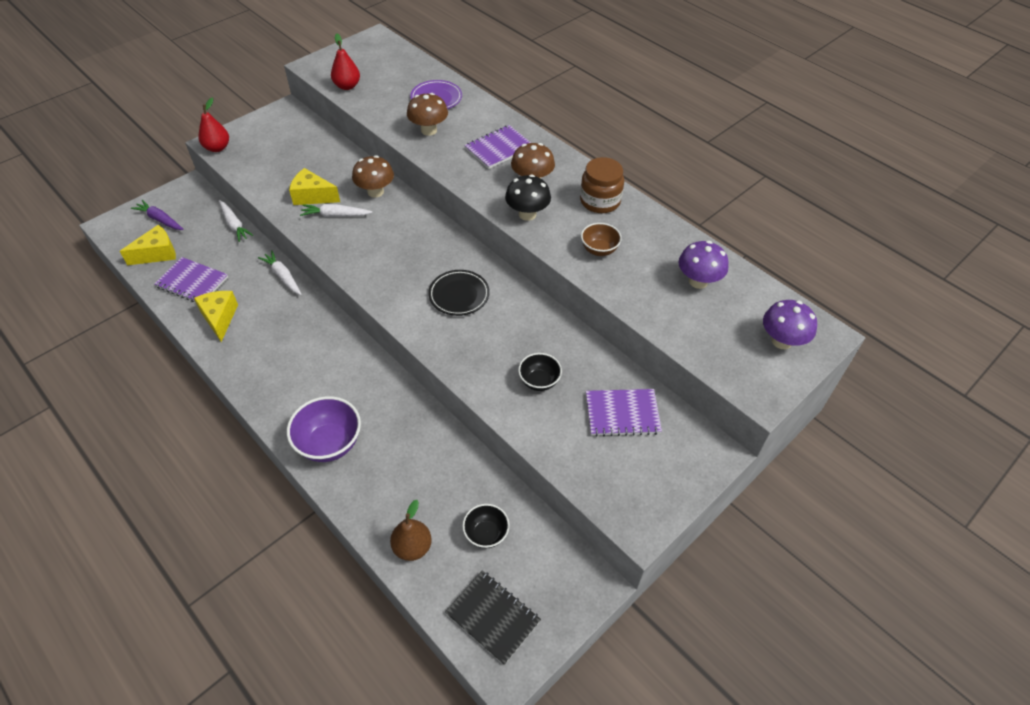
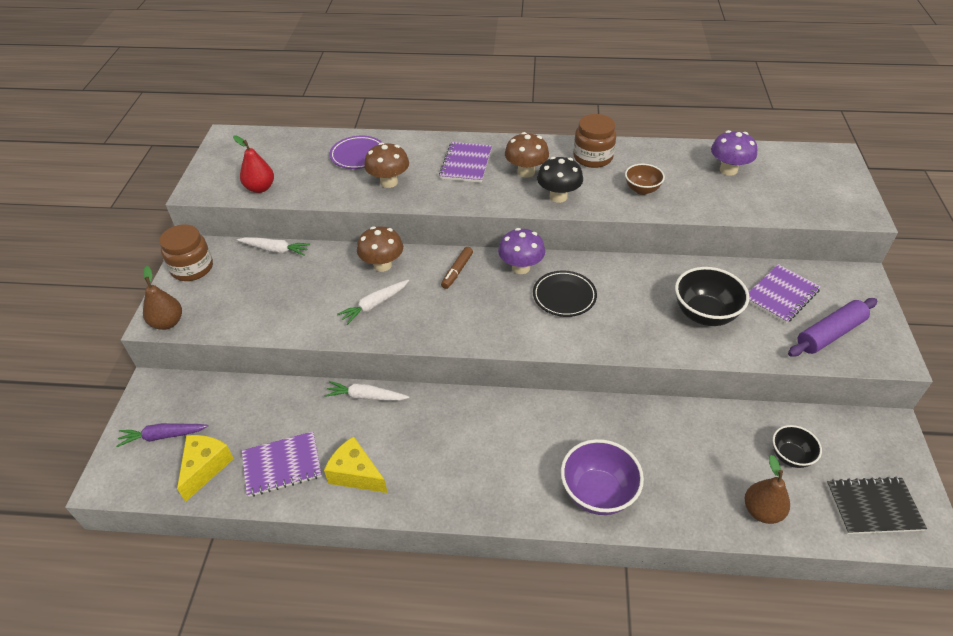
camera: 40 degrees left, 5 degrees down
red pear [198,98,229,152] -> brown pear [143,266,182,330]
white carrot [219,200,254,242] -> white carrot moved to [237,237,310,256]
yellow cheese [289,168,340,205] -> none
black bowl [518,353,562,391] -> black bowl [675,267,749,326], size x1.66
purple mushroom [763,300,817,349] -> purple mushroom moved to [498,228,545,274]
none -> brown jar [159,224,213,281]
none -> brown marker [441,247,473,289]
none -> purple rolling pin [788,298,877,357]

